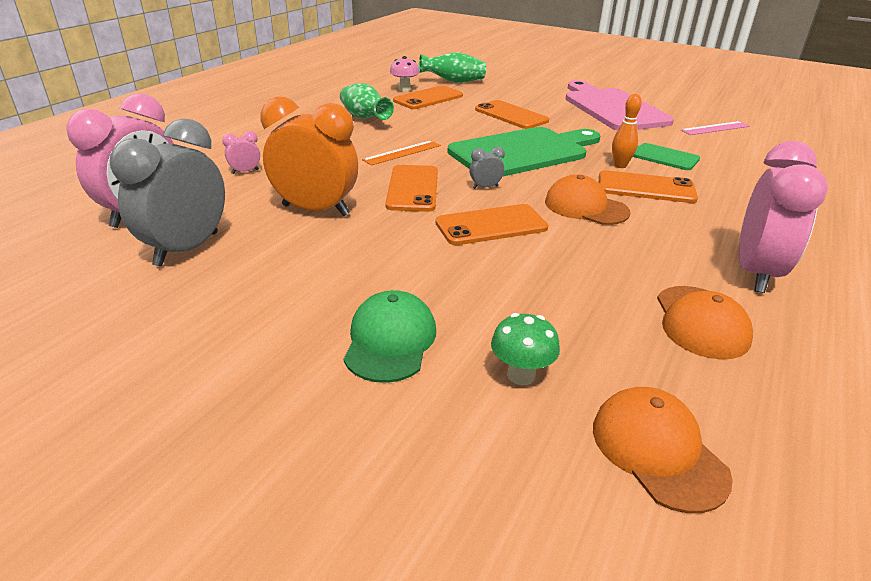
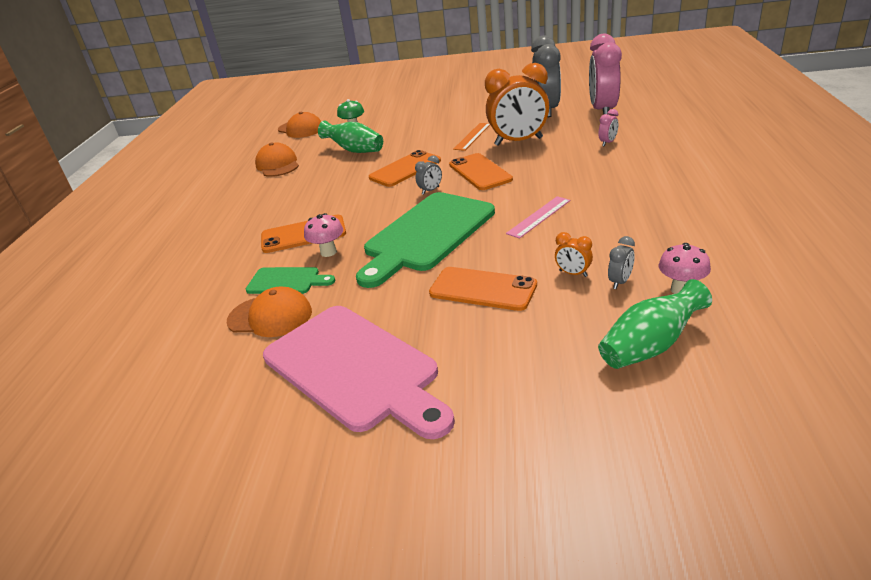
camera: 160 degrees right, 0 degrees up
green vase [340,83,394,120] -> green vase moved to [318,120,383,153]
green cap [344,290,436,383] -> none
orange ruler [362,140,441,166] -> orange ruler moved to [453,123,490,151]
orange phone [393,86,463,109] -> grey clock [608,236,635,289]
orange cap [545,174,630,225] -> orange cap moved to [227,287,312,337]
orange bowling pin [612,94,642,168] -> pink mushroom [304,213,343,257]
pink ruler [681,121,750,135] -> pink ruler moved to [506,196,570,239]
pink clock [739,141,828,293] -> none
none -> orange clock [555,232,593,277]

